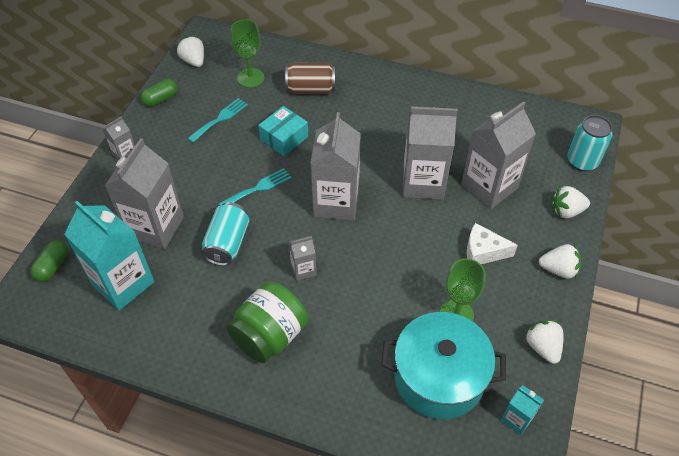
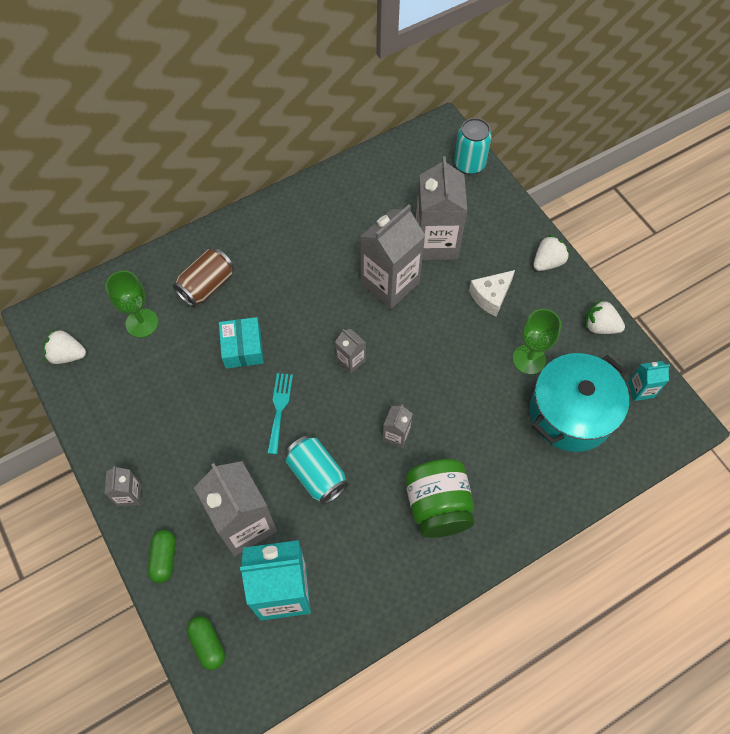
camera: 50 degrees left, 10 degrees up
green capsule [141,79,178,107] -> green capsule moved to [148,529,176,583]
turquoise fork [187,98,248,143] -> none
grey carton [310,112,361,221] -> grey carton [335,329,366,374], size x0.47
white strawberry [552,186,590,219] -> none

